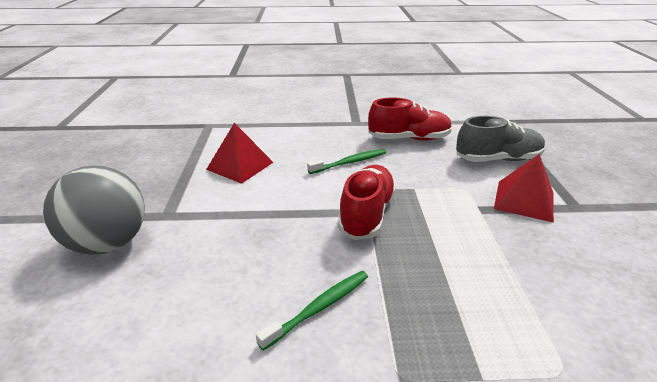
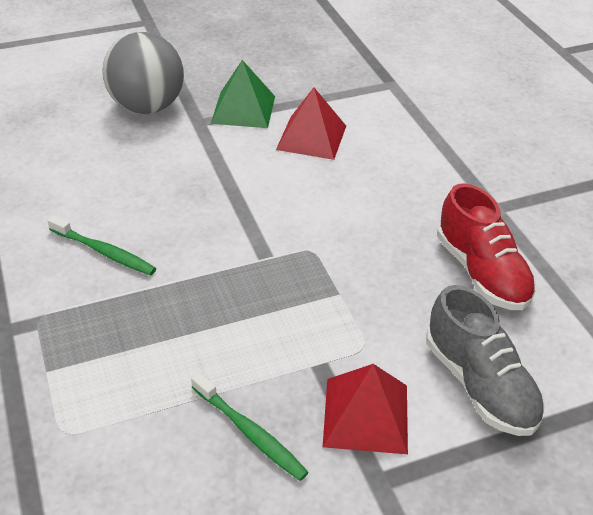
camera: 70 degrees right, 10 degrees up
green toothbrush [307,149,386,174] -> green toothbrush moved to [191,372,309,481]
red shoe [338,165,396,240] -> none
none -> green pyramid [211,60,275,128]

